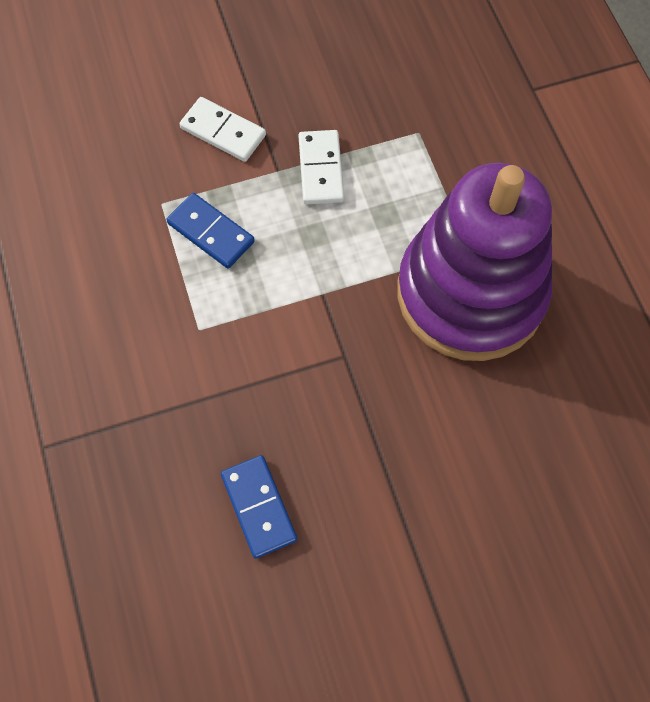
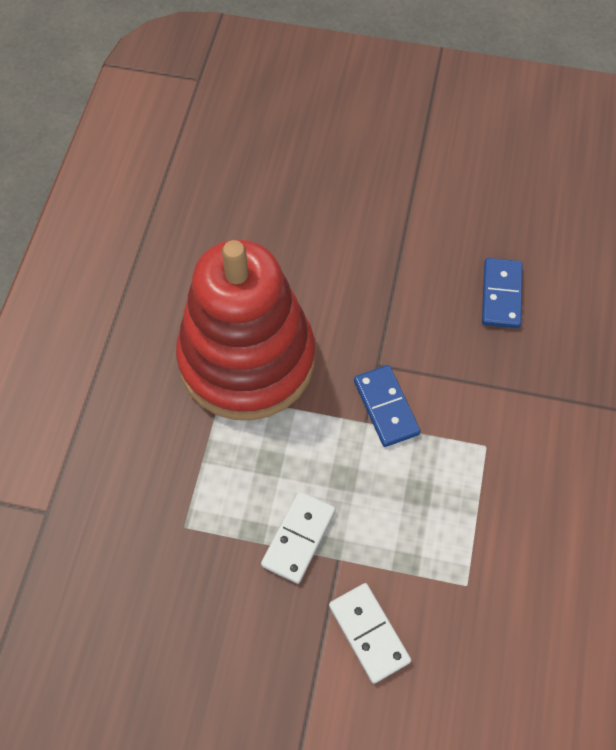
camera: 150 degrees left, 5 degrees down
blue domino [166,193,255,269] -> blue domino moved to [354,365,421,447]
purple stacking toy [397,163,553,361] -> red stacking toy [176,240,315,420]

